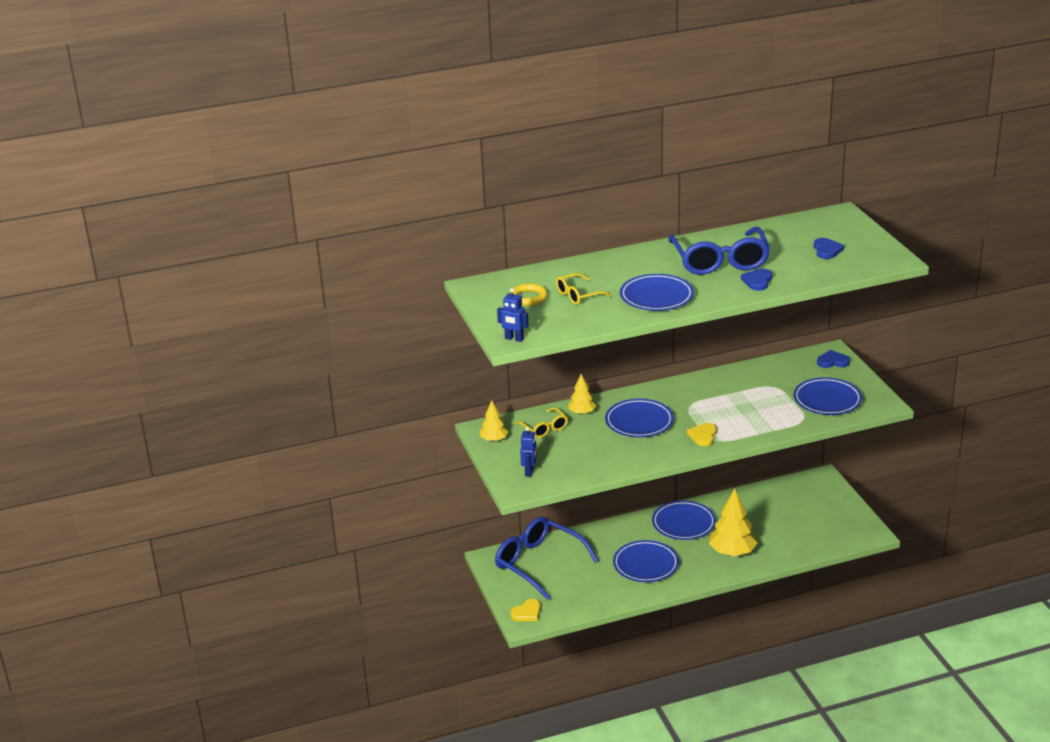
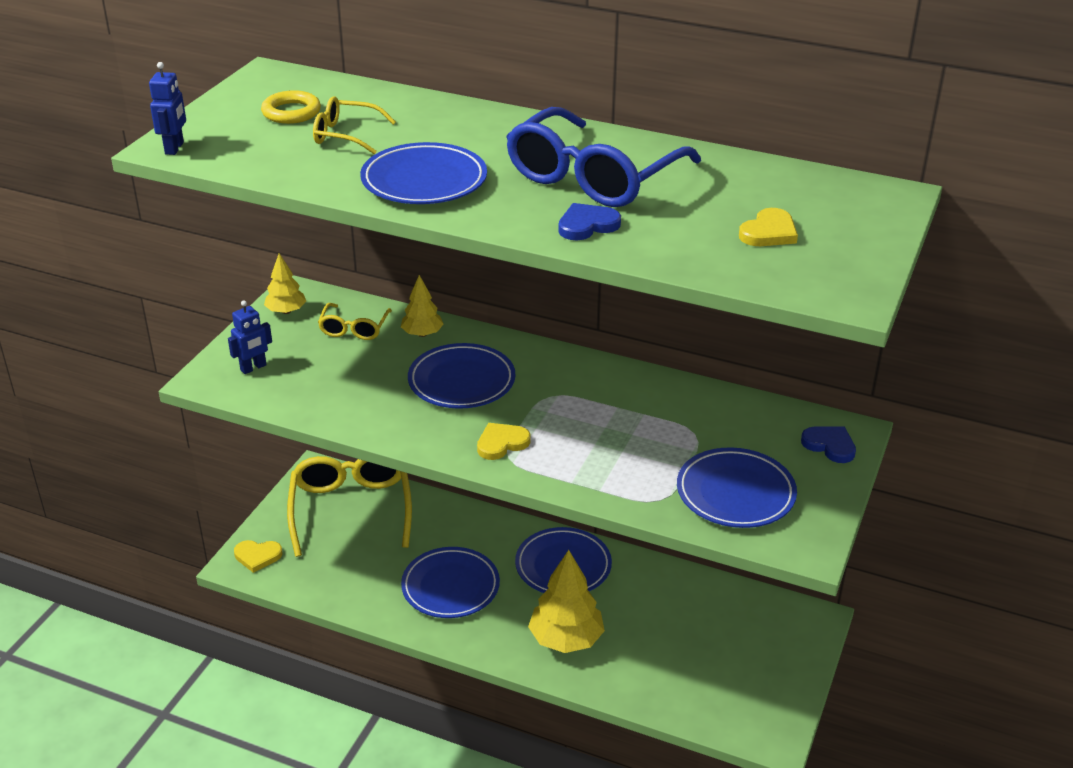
camera: 40 degrees right, 5 degrees up
blue glasses [495,517,599,600] -> yellow glasses [287,456,412,557]
blue robot [497,288,529,342] -> blue robot turned 150 degrees counterclockwise [149,62,186,155]
blue heart [814,238,844,259] -> yellow heart [739,208,798,246]

